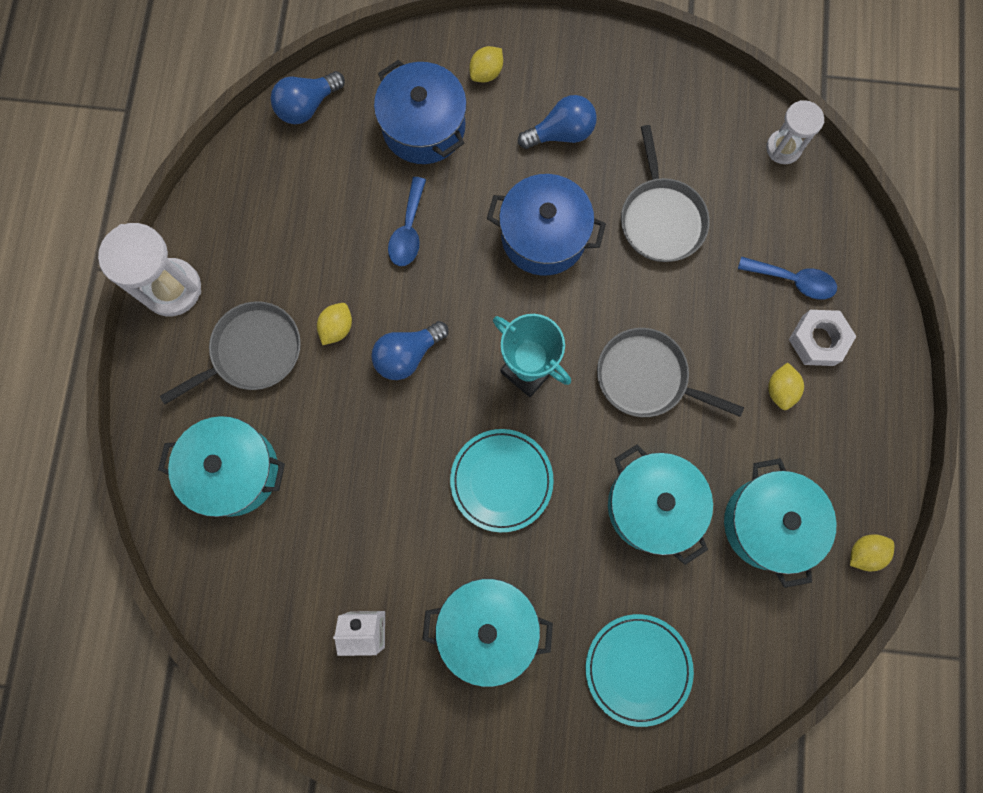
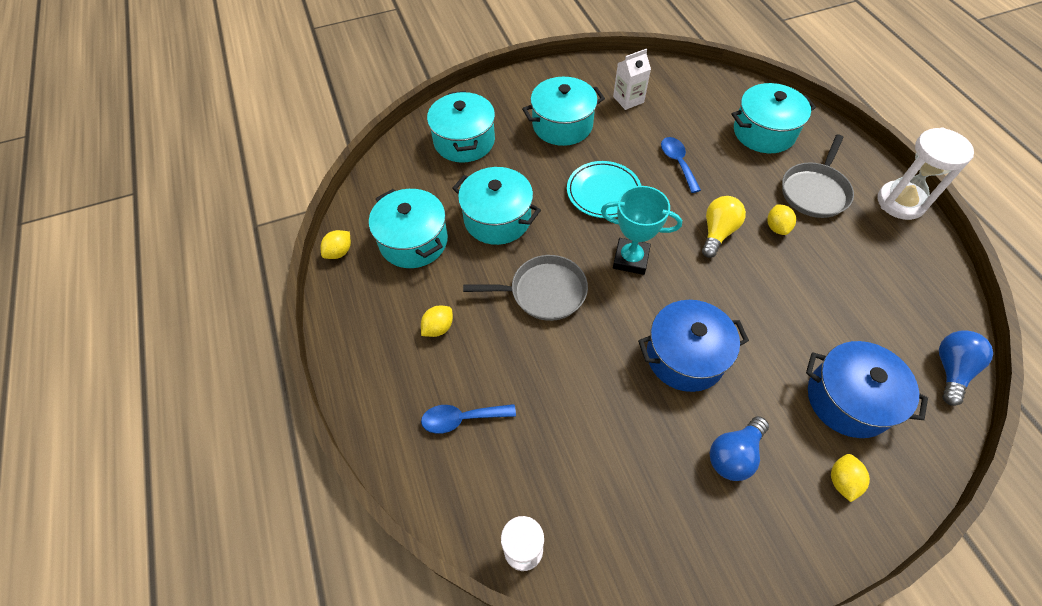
camera: 155 degrees right, 20 degrees down
blue light bulb [371,321,449,380] -> yellow light bulb [702,196,746,258]
blue spoon [388,177,426,266] -> blue spoon moved to [661,137,701,193]
turquoise plate [586,614,694,727] -> turquoise pot [427,91,495,163]
grey pan [621,125,710,262] -> none
yellow lemon [768,363,804,410] -> yellow lemon turned 60 degrees clockwise [421,306,453,337]
white nut [789,310,856,366] -> none

